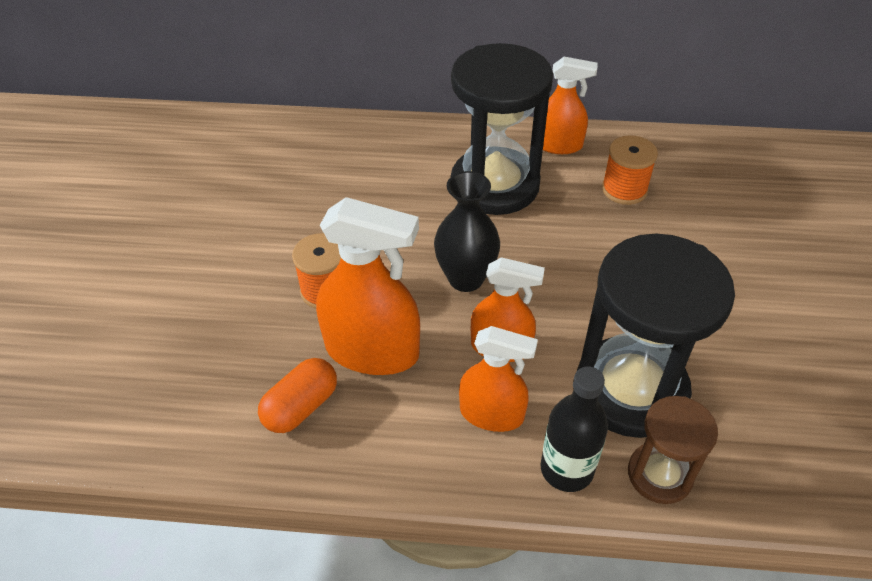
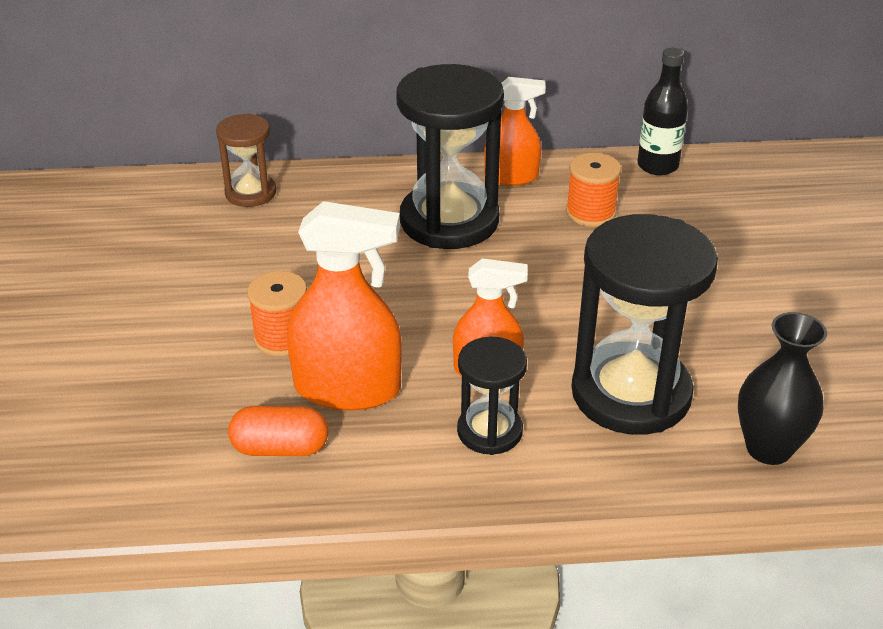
camera: 10 degrees left, 10 degrees down
orange capsule [258,358,337,433] -> orange capsule turned 60 degrees clockwise [228,406,328,456]
black vase [434,171,500,292] -> black vase moved to [738,312,827,465]
orange spray bottle [459,326,538,432] -> black hourglass [457,337,527,455]
black bottle [541,366,608,492] -> black bottle moved to [637,48,688,175]
brown hourglass [628,396,718,504] -> brown hourglass moved to [216,114,276,207]

